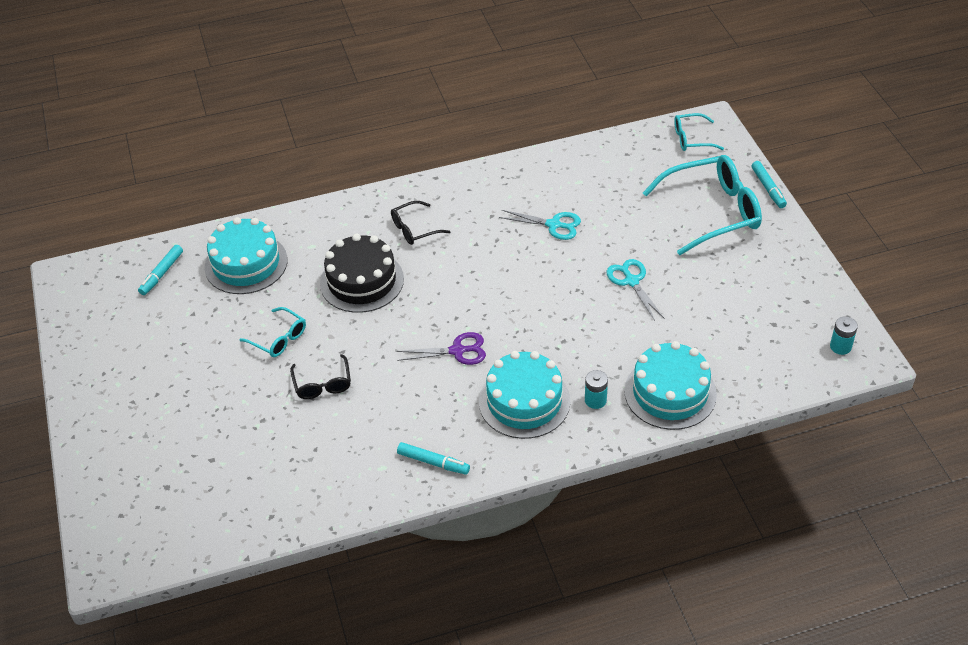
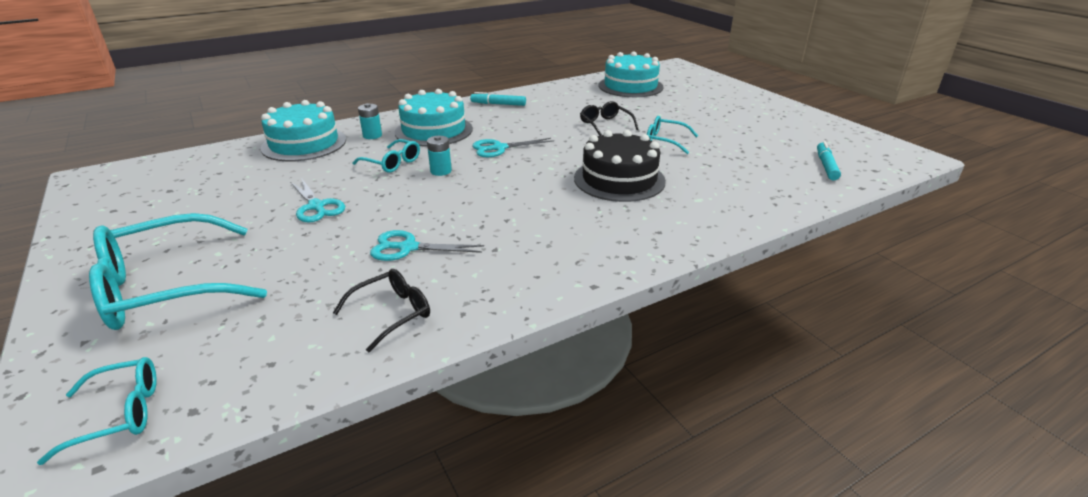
camera: 165 degrees right, 15 degrees down
turquoise cake [205,217,287,294] -> turquoise cake moved to [599,52,664,97]
black glasses [391,201,451,245] -> black glasses moved to [333,269,430,352]
purple scissors [397,332,486,365] -> turquoise scissors [472,138,554,157]
turquoise marker [751,161,787,208] -> none
turquoise battery [830,316,858,355] -> turquoise battery moved to [427,136,452,176]
none -> turquoise glasses [353,139,420,173]

